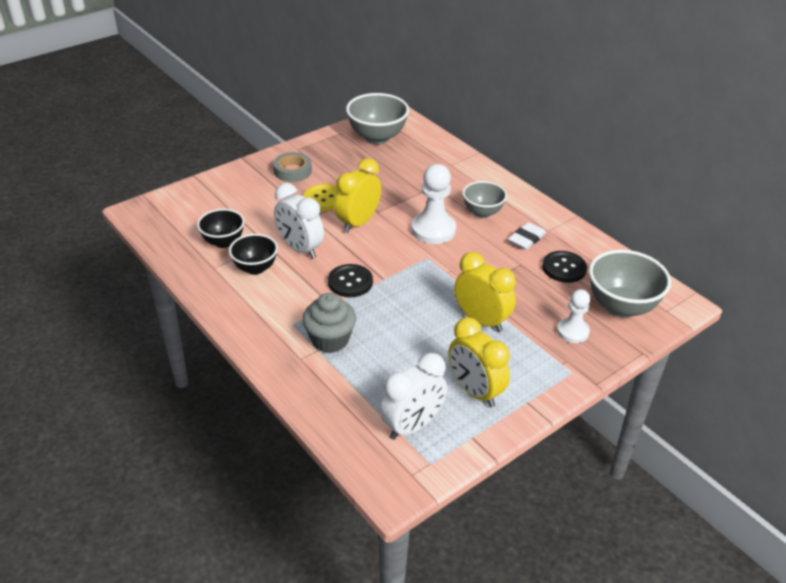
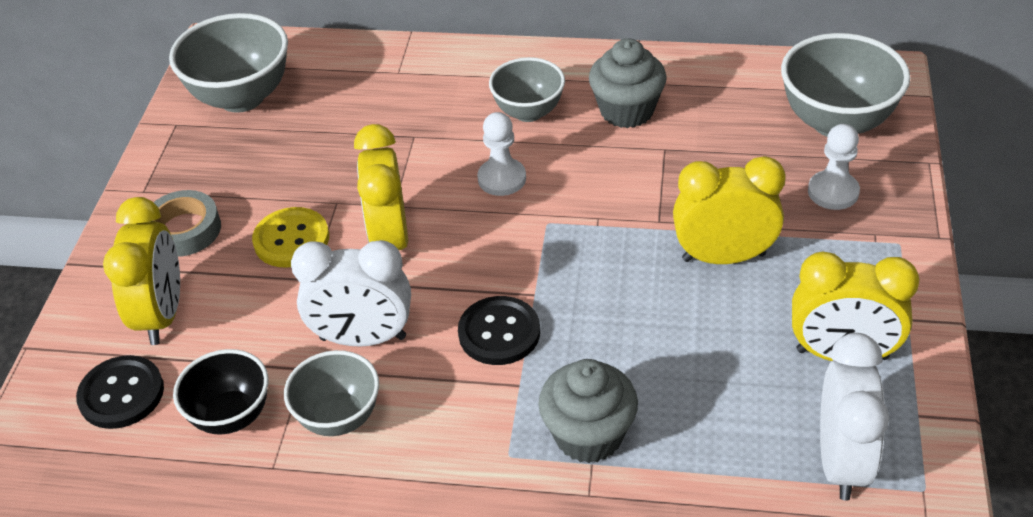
camera: 40 degrees left, 5 degrees up
black bowl [229,234,278,275] -> grey bowl [284,350,379,436]
white pawn [411,164,456,244] -> white pawn [477,112,526,196], size x0.62
white eraser [508,222,546,250] -> grey cupcake [589,38,667,128]
black button [542,251,587,283] -> black button moved to [76,355,164,429]
none -> yellow clock [103,197,180,345]

